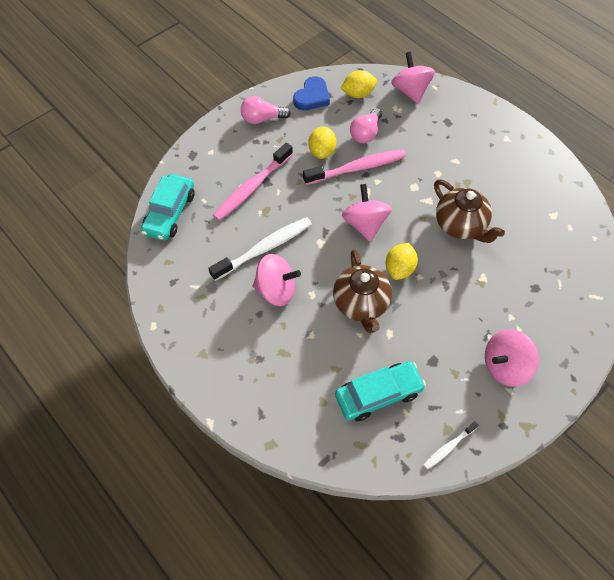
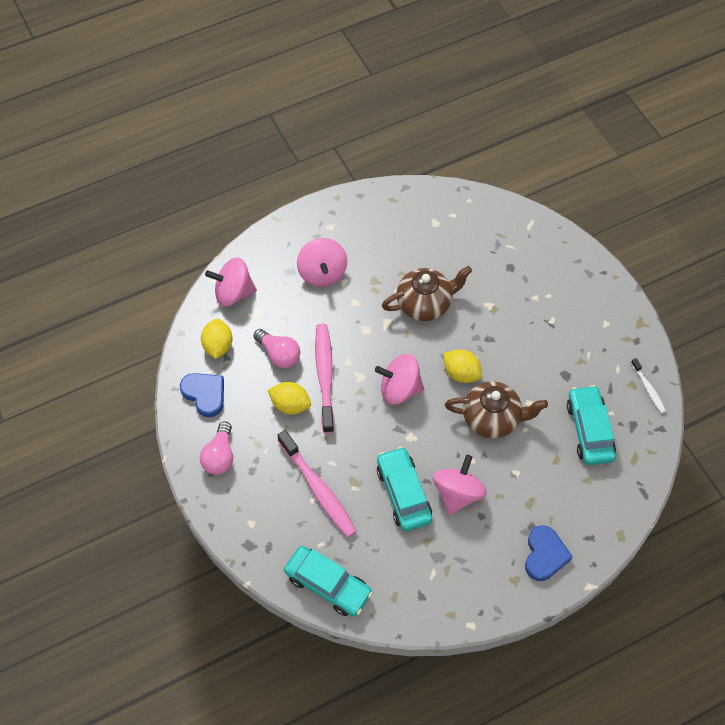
camera: 75 degrees left, 0 degrees up
white toothbrush [208,217,312,281] -> turquoise car [377,446,432,531]
pink spinning top [485,329,539,387] -> pink spinning top moved to [297,238,347,287]
none -> blue heart [525,526,573,581]

